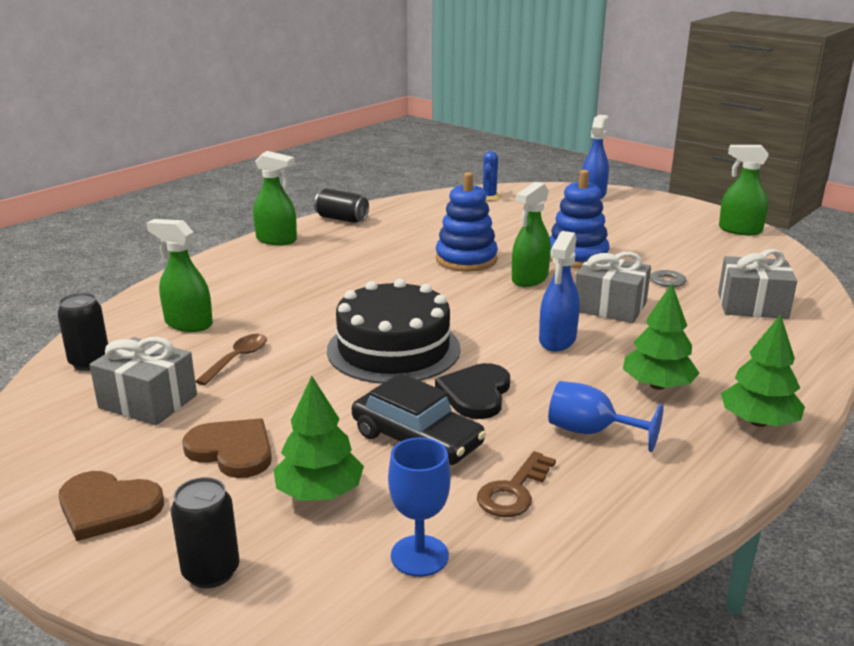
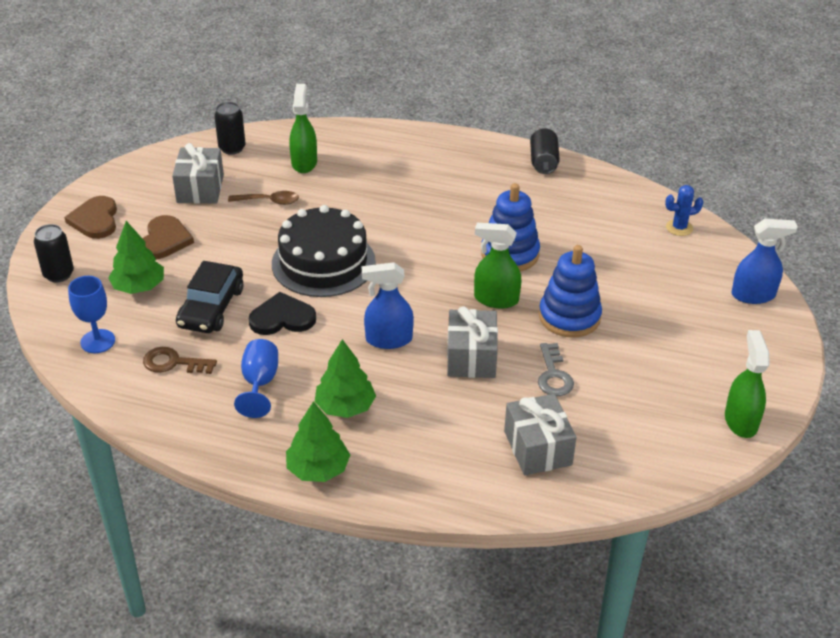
camera: 65 degrees right, 15 degrees up
green spray bottle [253,151,297,245] -> none

